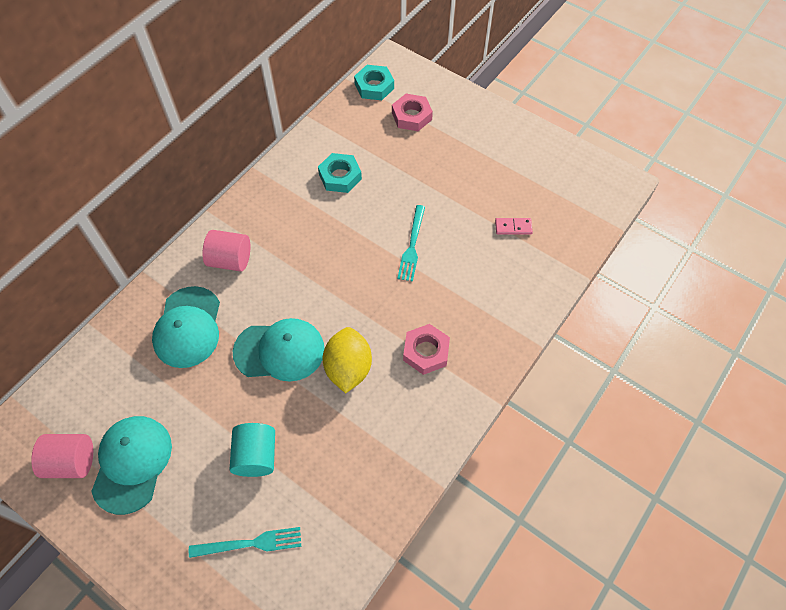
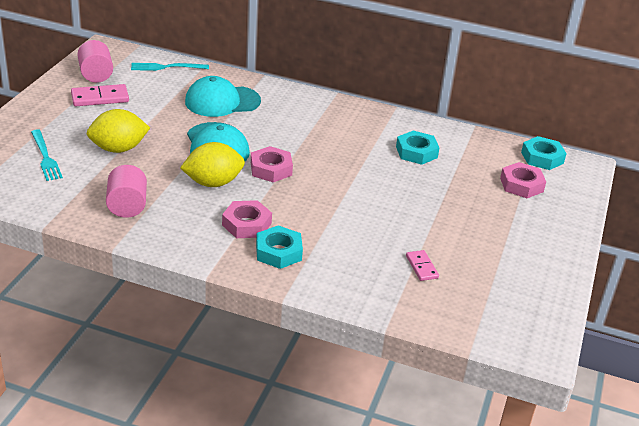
camera: 70 degrees right, 25 degrees down
turquoise cap [91,416,172,515] -> pink domino [71,84,129,106]
pink cylinder [203,230,250,272] -> pink cylinder moved to [106,165,147,218]
turquoise cylinder [229,423,275,477] -> yellow lemon [87,109,150,153]
turquoise fork [397,205,425,281] -> turquoise fork moved to [131,63,209,71]
none -> pink nut [251,146,293,183]
none -> turquoise nut [256,225,303,269]

